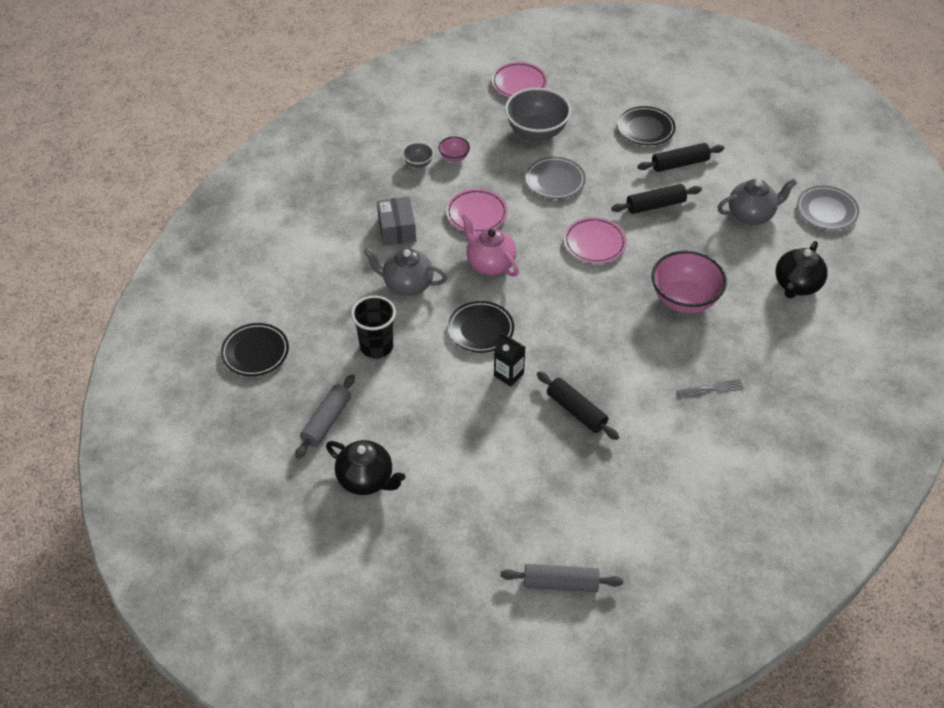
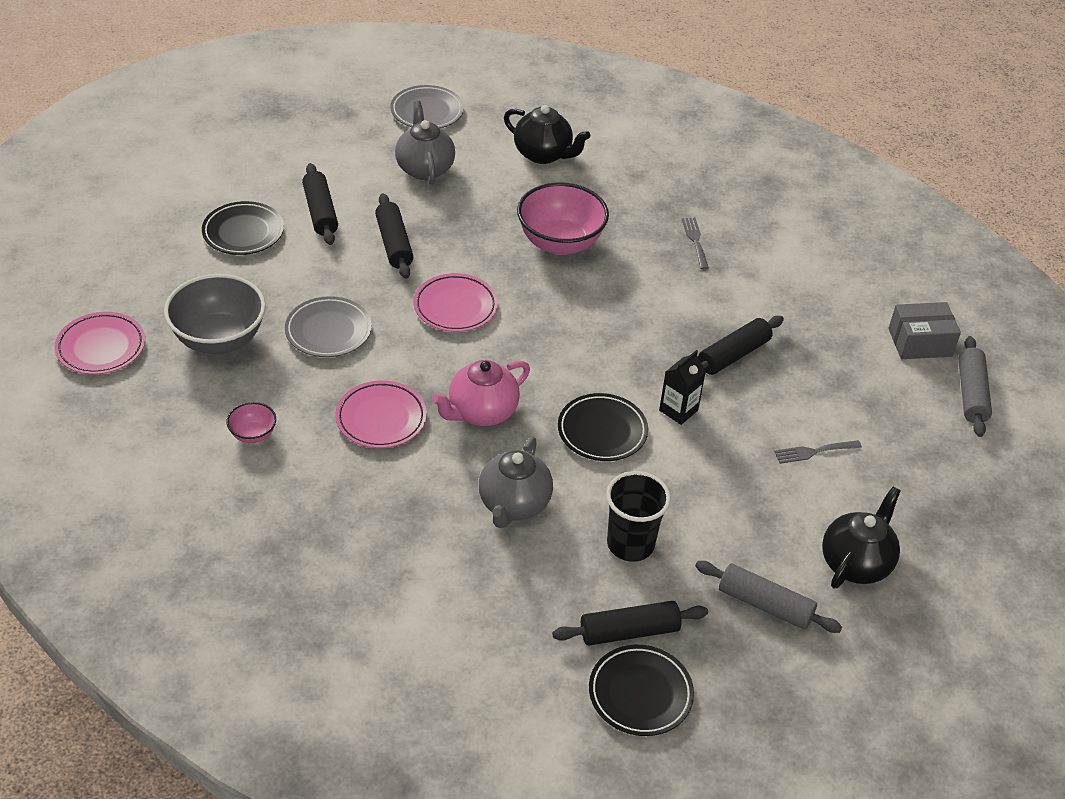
camera: 90 degrees left, 5 degrees down
grey box [377,197,416,246] -> grey box moved to [888,302,961,359]
grey bowl [402,142,434,168] -> none
none -> black rolling pin [552,601,708,645]
none -> grey fork [774,440,862,464]

